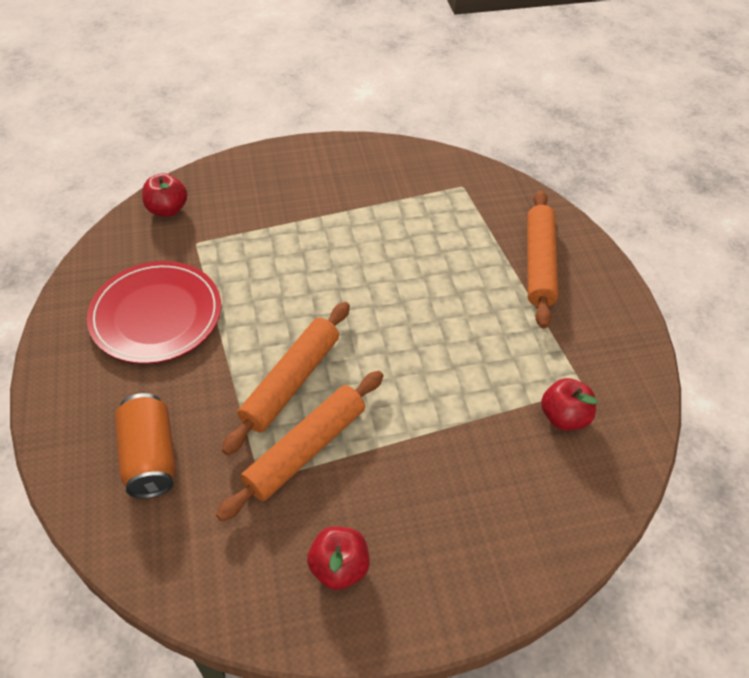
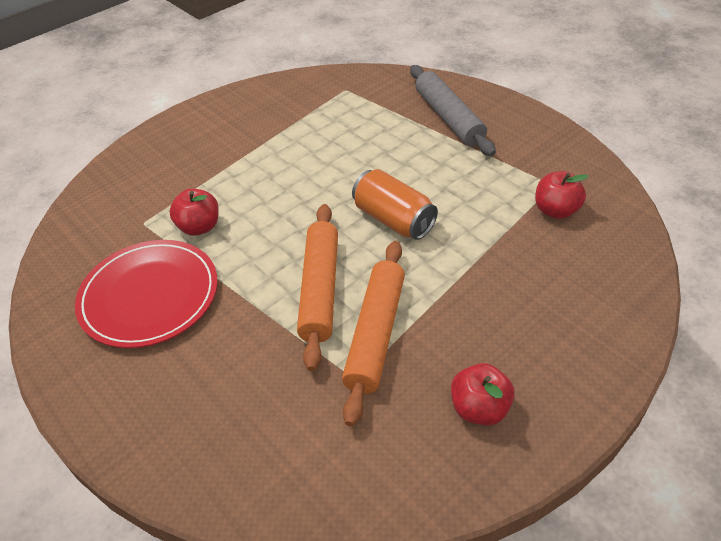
camera: 25 degrees left, 5 degrees down
orange can [115,393,176,499] -> orange can moved to [352,169,438,240]
red apple [142,173,187,217] -> red apple moved to [169,189,219,236]
orange rolling pin [527,190,558,328] -> grey rolling pin [410,65,496,156]

